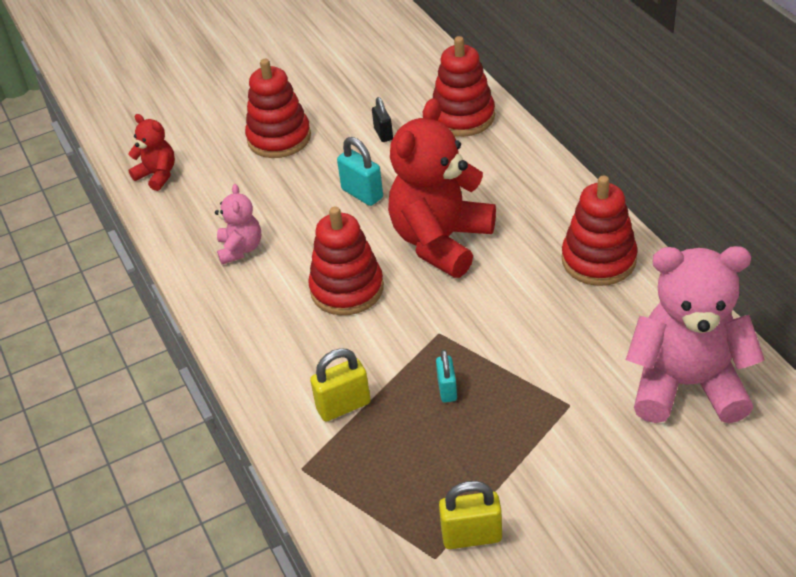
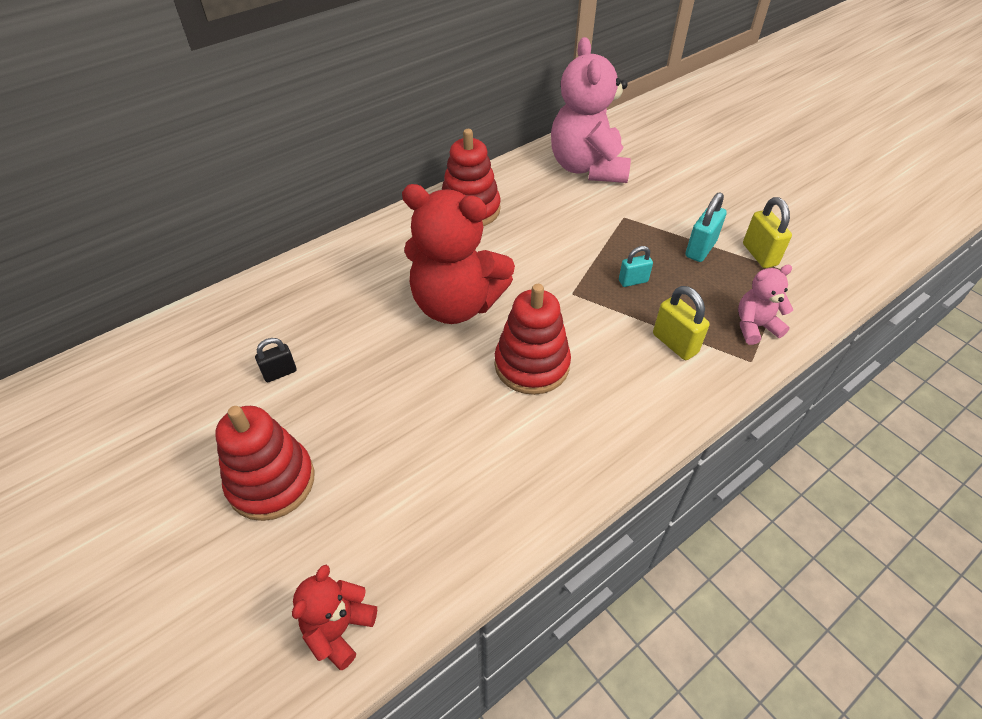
camera: 105 degrees left, 5 degrees up
pink teddy bear [215,184,261,264] -> pink teddy bear moved to [738,265,793,345]
turquoise padlock [337,137,383,206] -> turquoise padlock moved to [685,192,727,262]
red stacking toy [433,36,495,137] -> none

